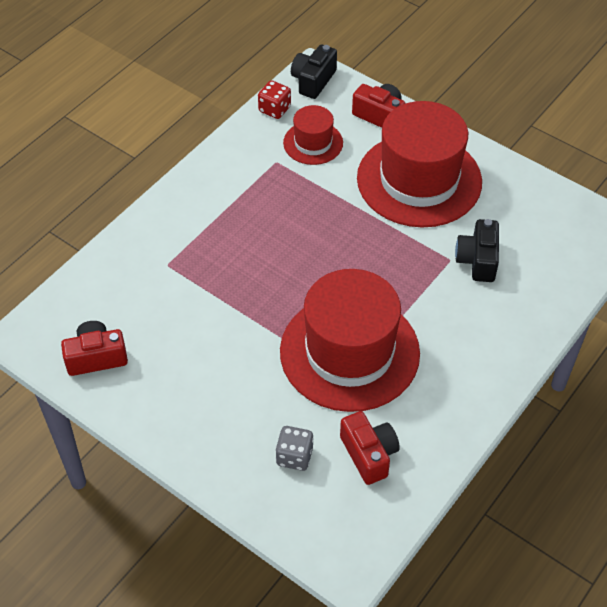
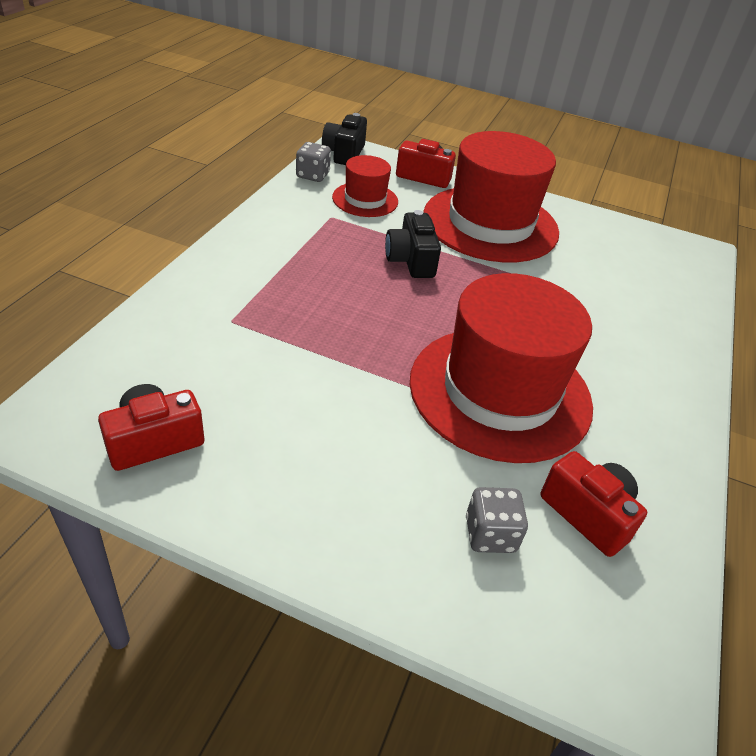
camera: 20 degrees left, 10 degrees down
red dice [258,80,291,119] -> grey dice [296,142,331,182]
black camera [455,219,499,282] -> black camera moved to [385,210,441,278]

